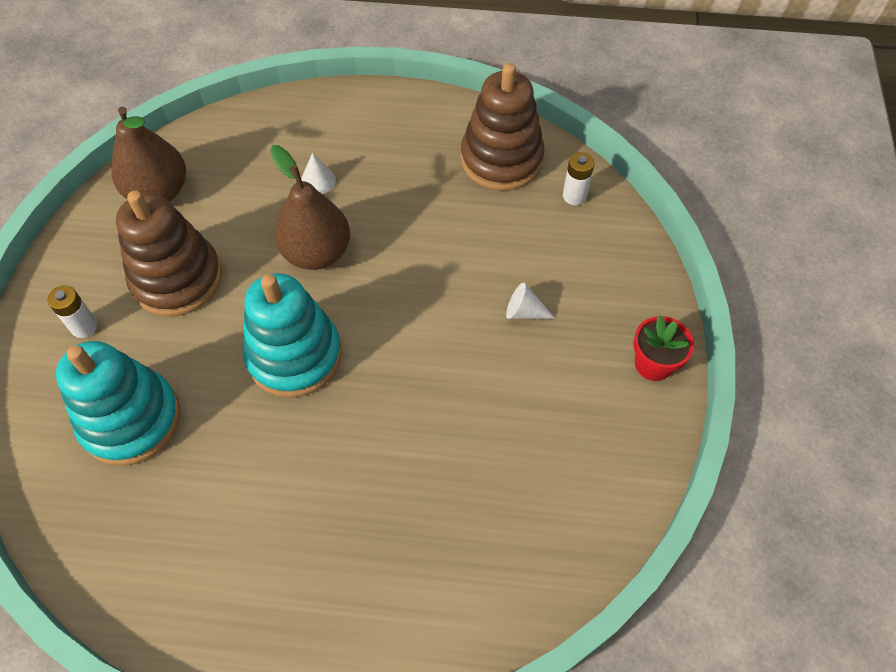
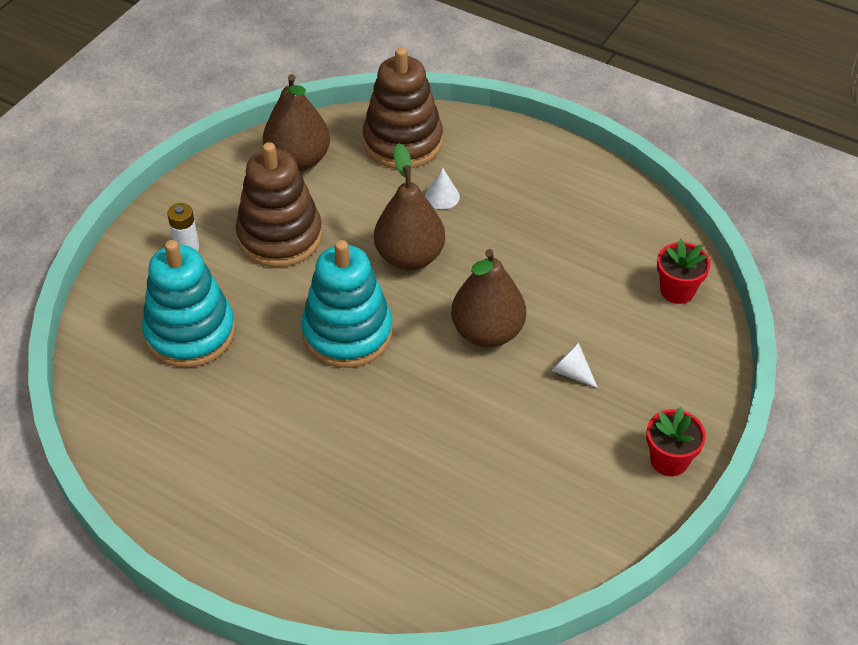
camera: 25 degrees right, 10 degrees down
brown stacking toy [461,63,545,191] -> brown stacking toy moved to [363,47,443,168]
white battery [563,152,595,205] -> red flower pot [657,239,711,304]
none -> brown pear [451,249,526,347]

